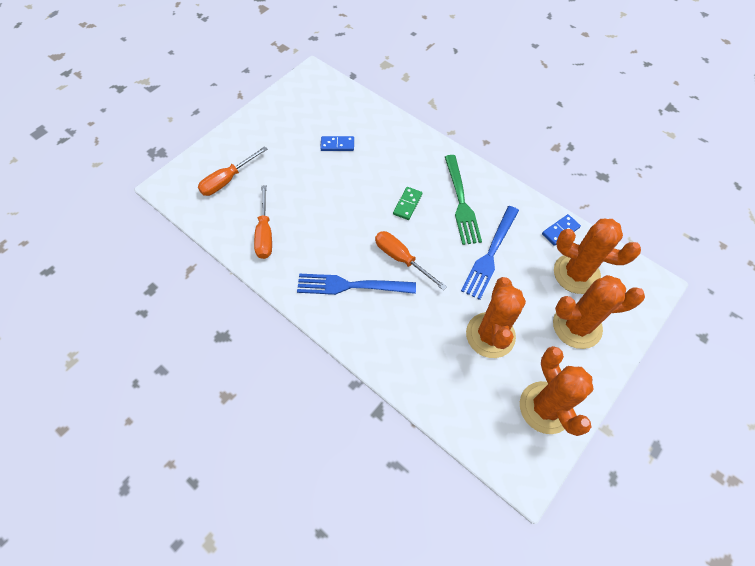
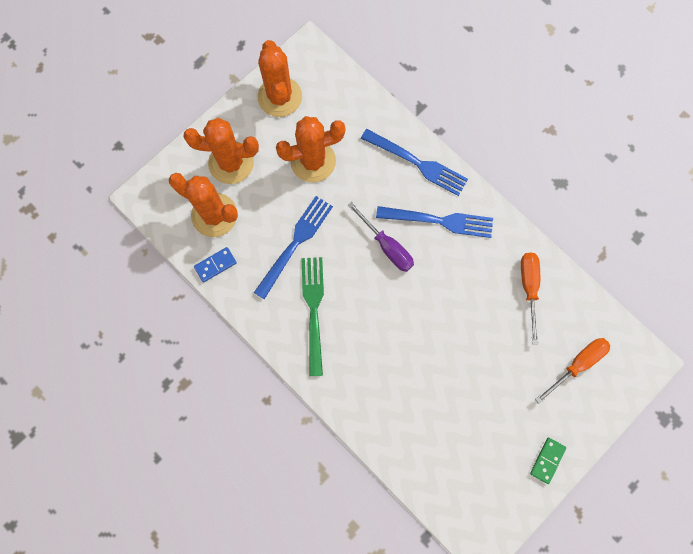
camera: 175 degrees left, 15 degrees up
blue domino [320,136,354,151] -> none
orange screwdriver [375,231,447,290] -> purple screwdriver [347,202,414,272]
green domino [393,187,422,220] -> green domino moved to [530,438,566,484]
orange cactus [466,277,526,358] -> orange cactus turned 60 degrees clockwise [276,116,345,182]
none -> blue fork [361,129,468,196]

